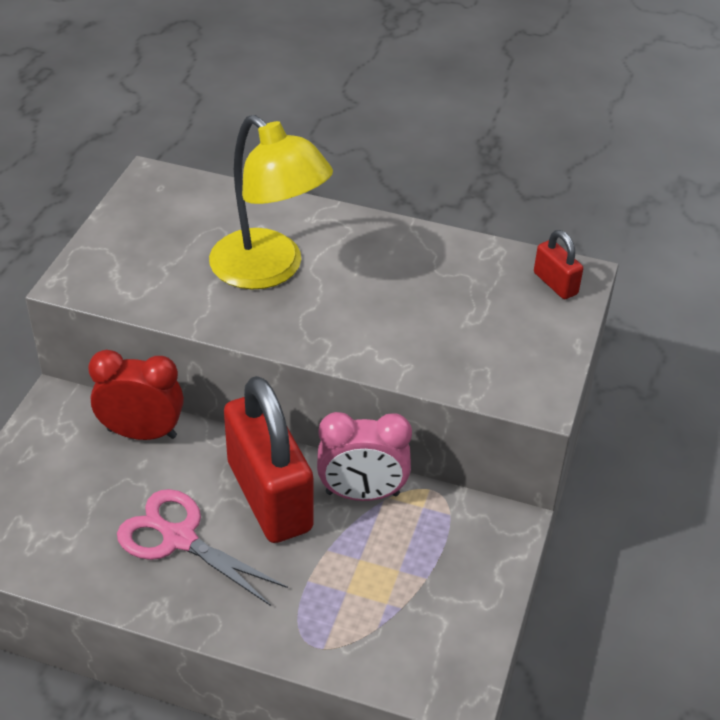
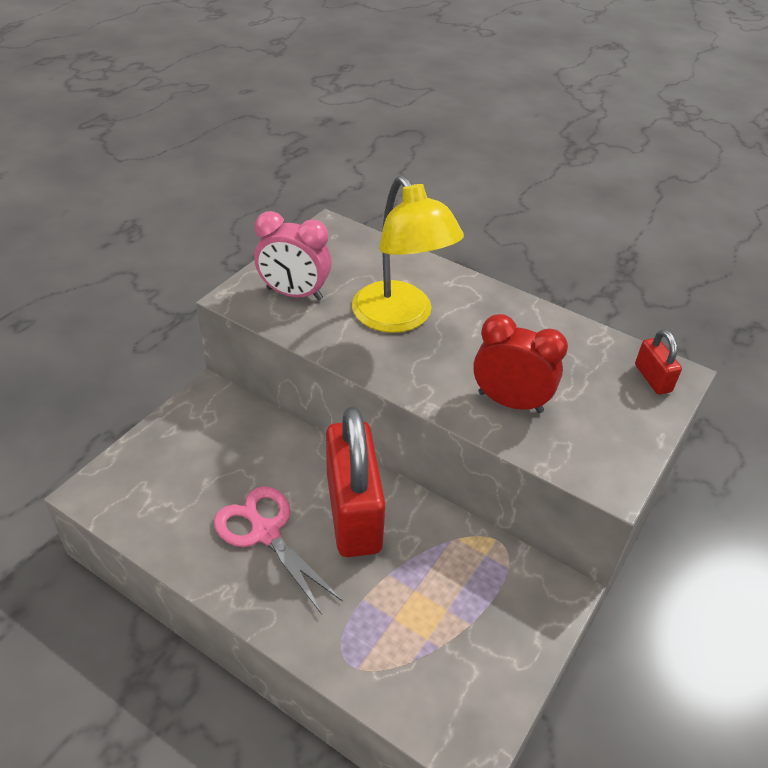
camera: 15 degrees right, 0 degrees up
red clock [88,350,184,440] -> red clock moved to [473,314,568,413]
pink clock [317,412,412,501] -> pink clock moved to [254,211,332,300]

